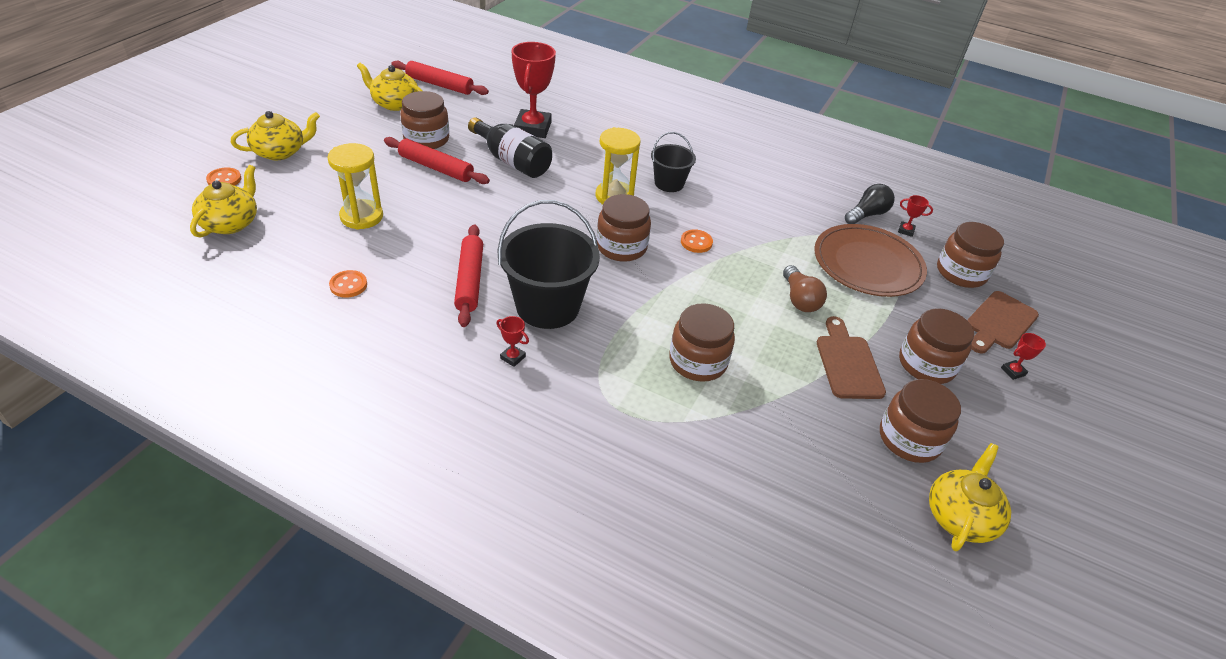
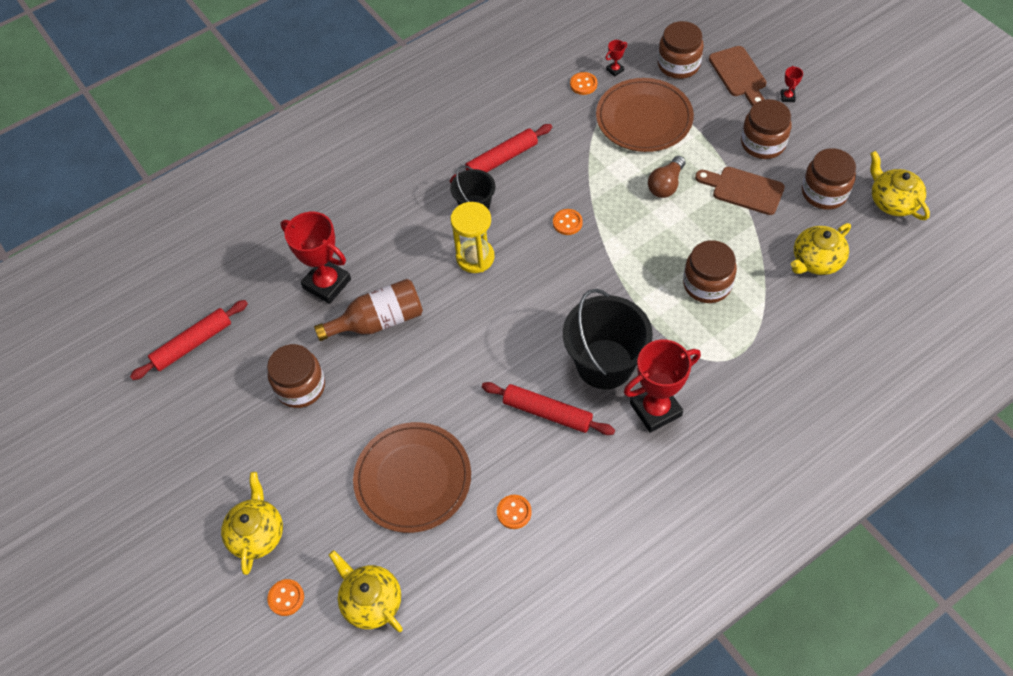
camera: 55 degrees left, 15 degrees up
yellow hourglass [327,143,383,230] -> brown plate [353,422,471,533]
yellow teapot [357,63,422,111] -> yellow teapot moved to [791,223,851,275]
red rolling pin [384,137,490,184] -> red rolling pin moved to [450,124,552,183]
black bottle [468,117,552,178] -> brown bottle [314,279,423,341]
red trophy [496,316,529,367] -> red trophy [624,339,701,433], size x2.43
brown jar [596,194,651,262] -> none
brown light bulb [783,265,827,312] -> brown light bulb turned 105 degrees clockwise [648,156,685,198]
black light bulb [845,184,895,224] -> orange button [570,72,597,95]

